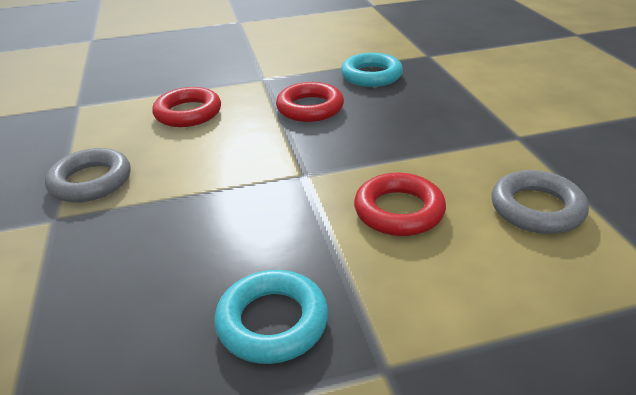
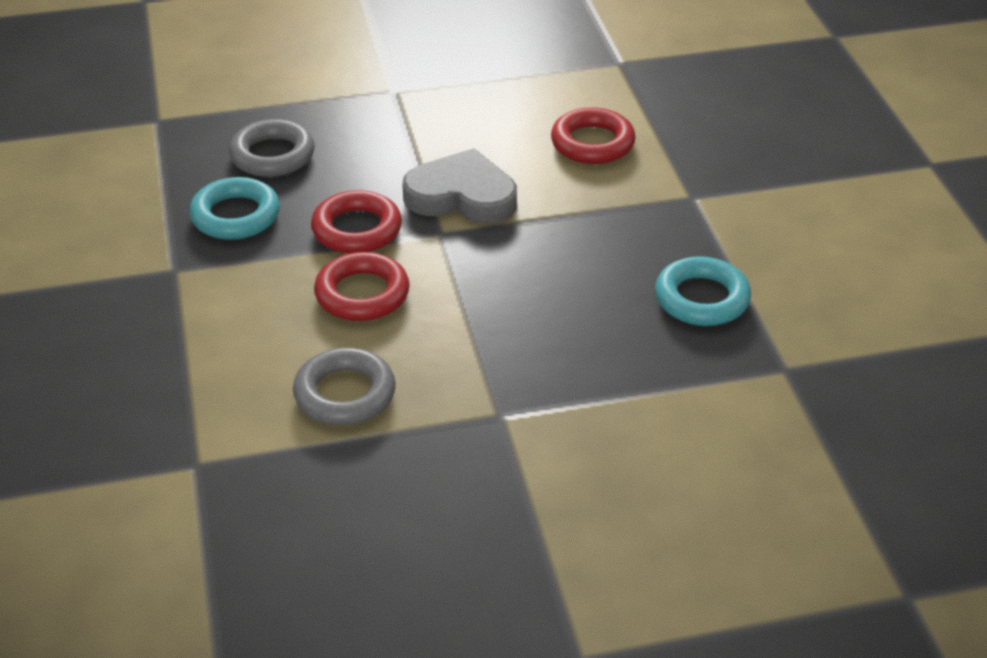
camera: 90 degrees right, 5 degrees up
grey ring [45,148,131,202] -> grey ring moved to [229,119,315,177]
red ring [276,82,344,122] -> red ring moved to [311,190,402,254]
none -> grey heart [402,148,517,224]

